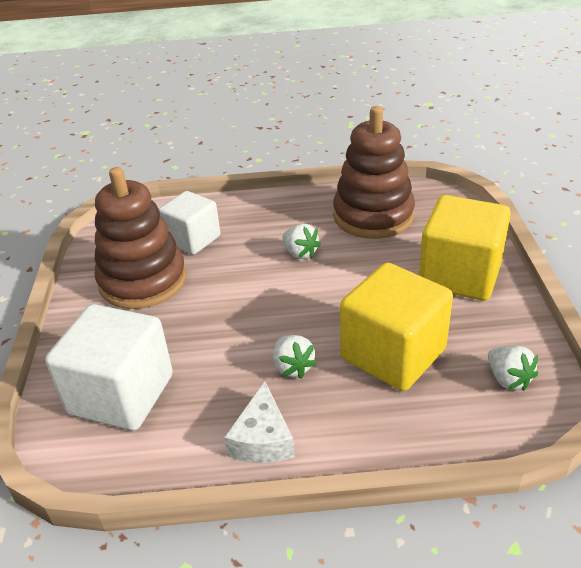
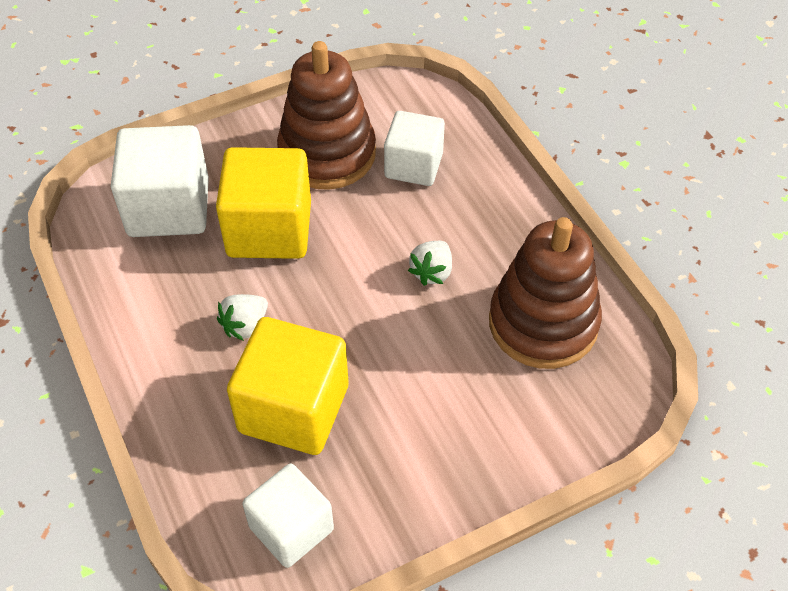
camera: 65 degrees right, 15 degrees up
white cheese [224,381,295,463] -> none
yellow cube [419,195,511,301] -> yellow cube moved to [216,147,311,259]
white strawberry [488,346,538,391] -> white cube [242,464,334,568]

